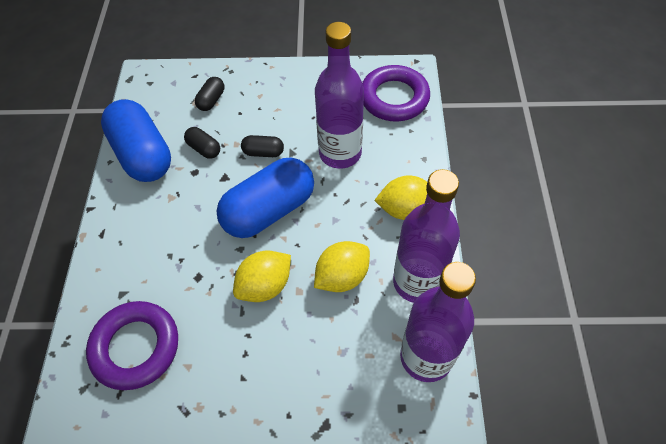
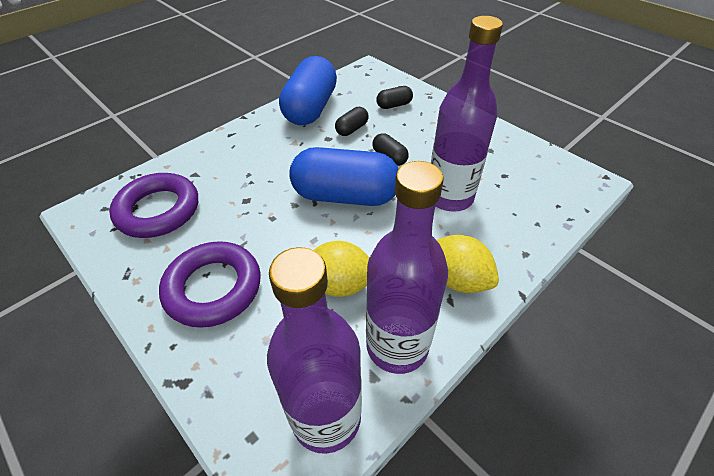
camera: 45 degrees right, 10 degrees down
black capsule [184,127,220,159] -> black capsule turned 45 degrees clockwise [335,107,369,136]
yellow lemon [233,251,291,302] -> none
purple ring [362,65,430,122] -> purple ring moved to [159,241,261,328]

